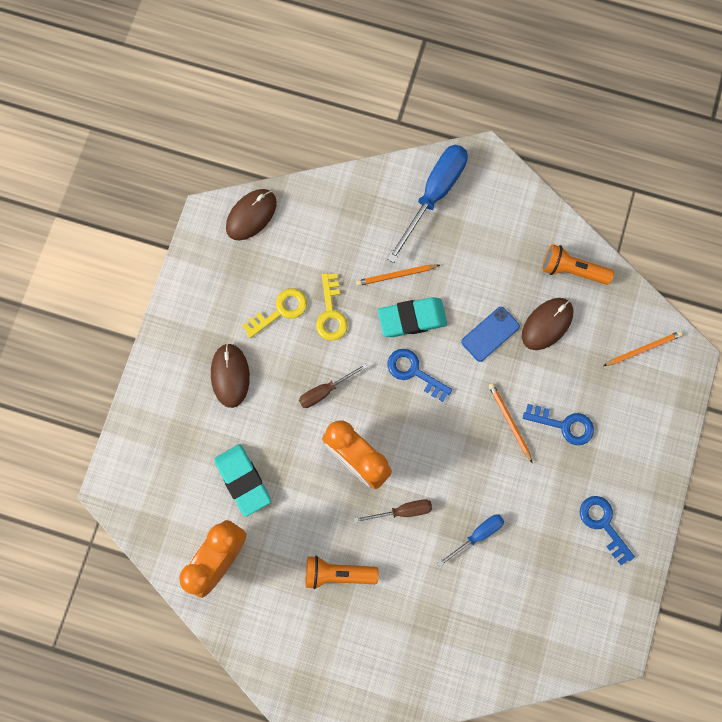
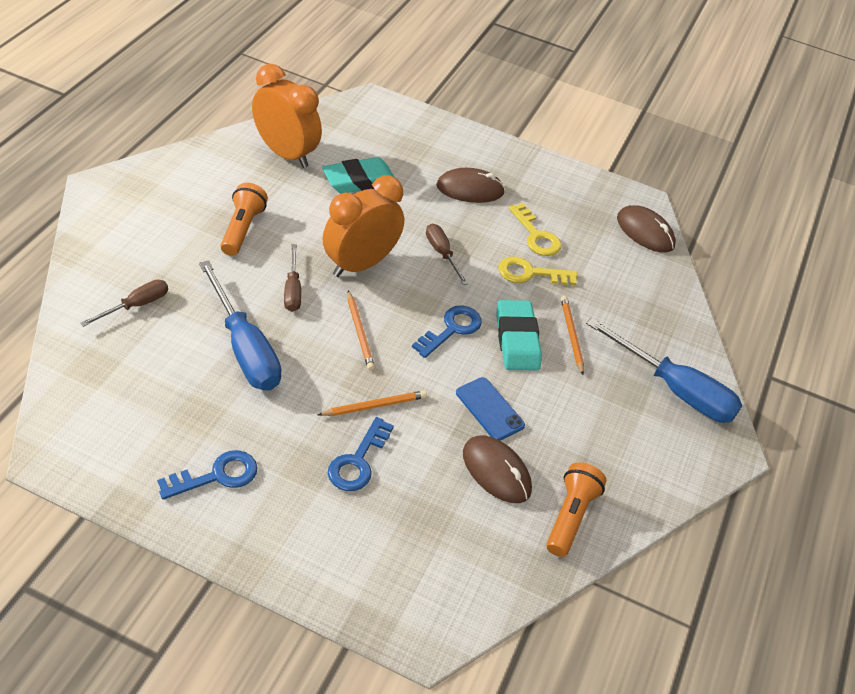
camera: 90 degrees right, 30 degrees down
blue screwdriver [437,514,504,567] -> blue screwdriver [199,260,281,390], size x1.87
orange pencil [603,331,683,366] -> orange pencil moved to [348,290,375,370]
none -> brown screwdriver [80,280,168,327]

